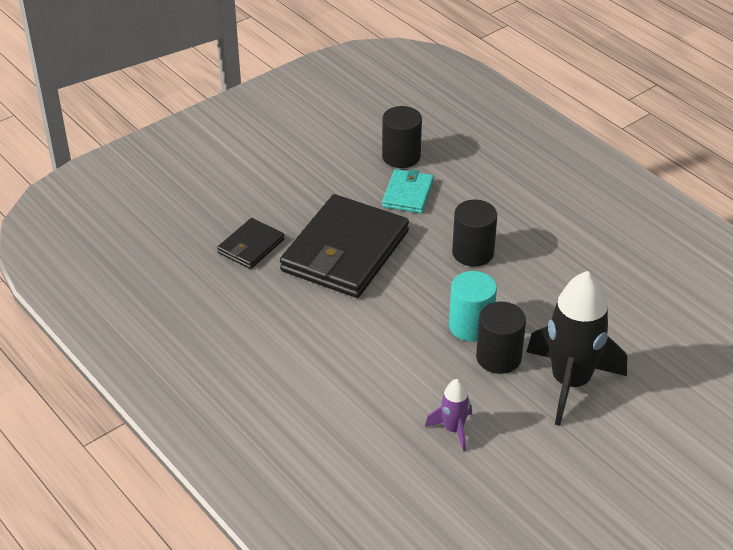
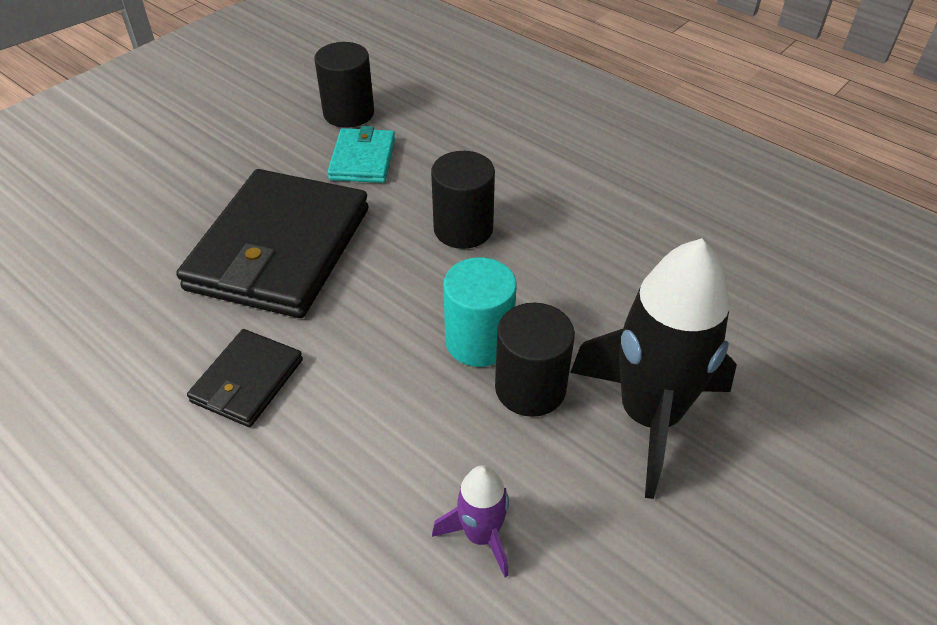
camera: 10 degrees left, 5 degrees up
black wallet [217,218,285,269] -> black wallet moved to [187,329,303,427]

